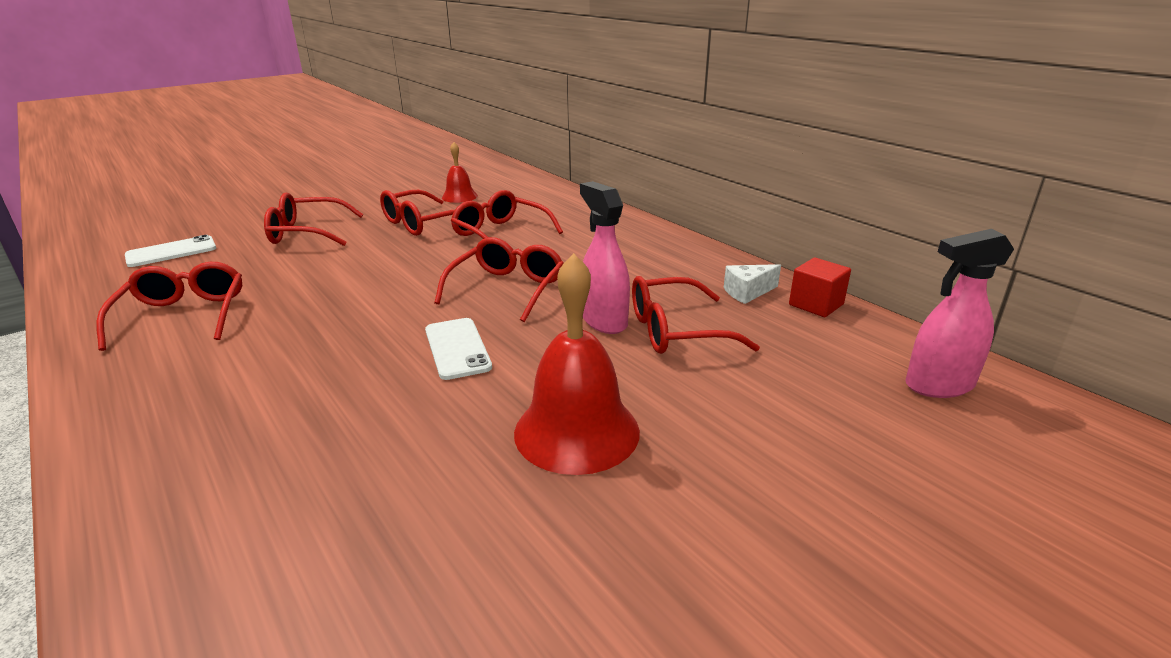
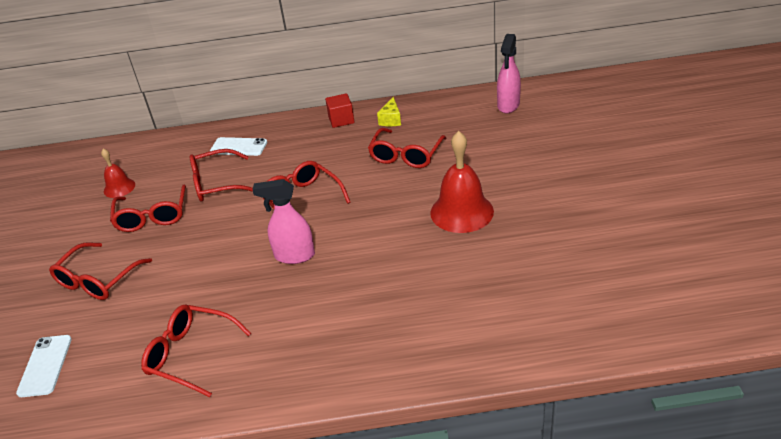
camera: 55 degrees left, 10 degrees up
white phone [425,318,492,380] -> white phone moved to [210,137,267,156]
pink spray bottle [580,181,630,334] -> pink spray bottle moved to [252,179,315,264]
white cheese [724,264,781,304] -> yellow cheese [377,97,401,126]
red cube [789,257,851,317] -> red cube moved to [325,93,354,128]

